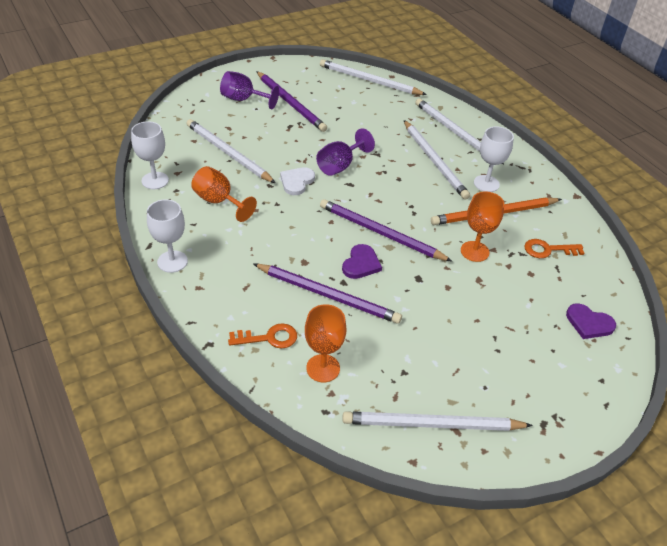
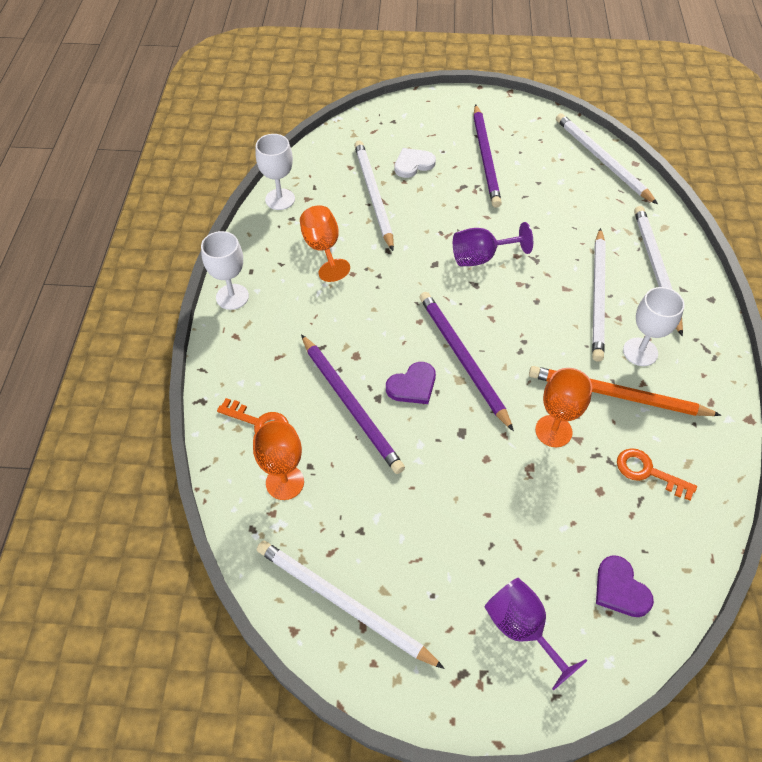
camera: 35 degrees right, 10 degrees up
purple goblet [220,71,279,109] -> purple goblet moved to [484,578,587,691]
white heart [280,167,315,195] -> white heart moved to [394,148,436,178]

